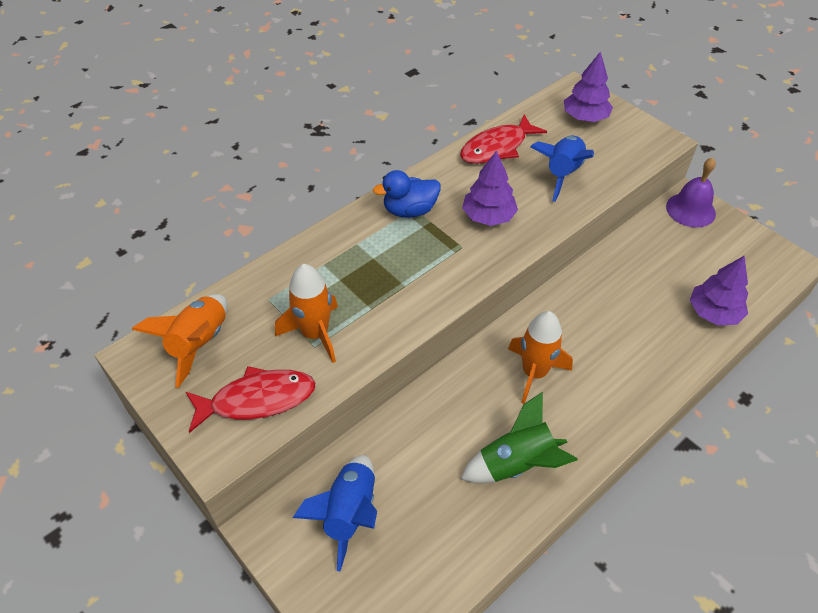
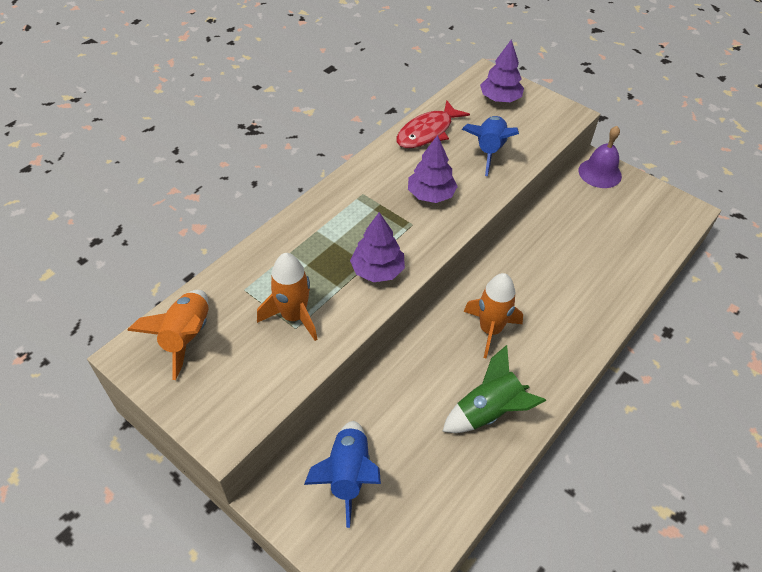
camera: 10 degrees left, 0 degrees up
red fish [186,366,315,433] -> none
blue duck [373,170,441,218] -> none
purple tree [690,255,748,325] -> purple tree moved to [350,212,405,282]

